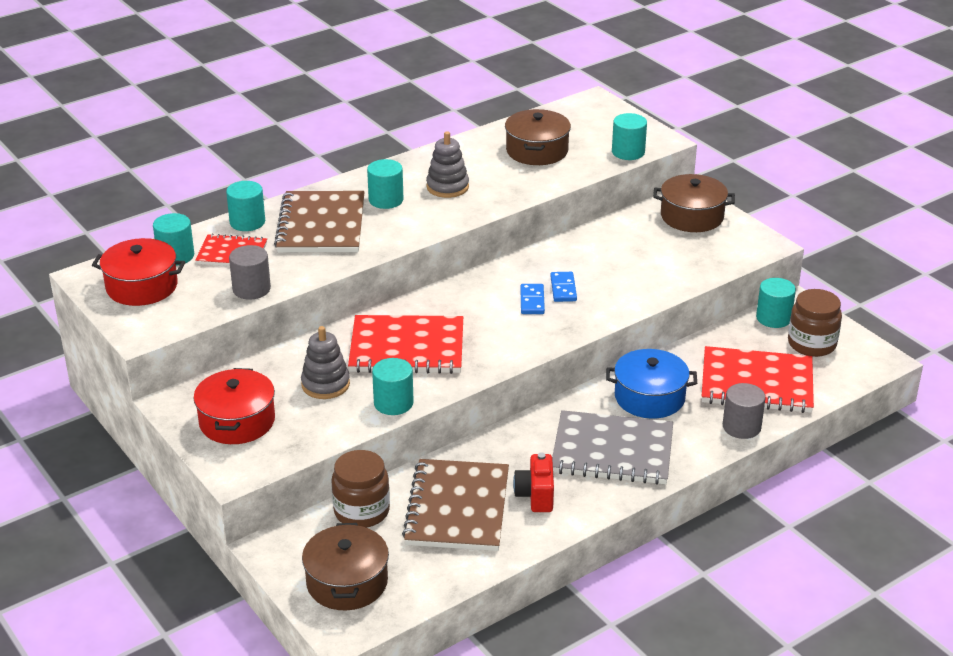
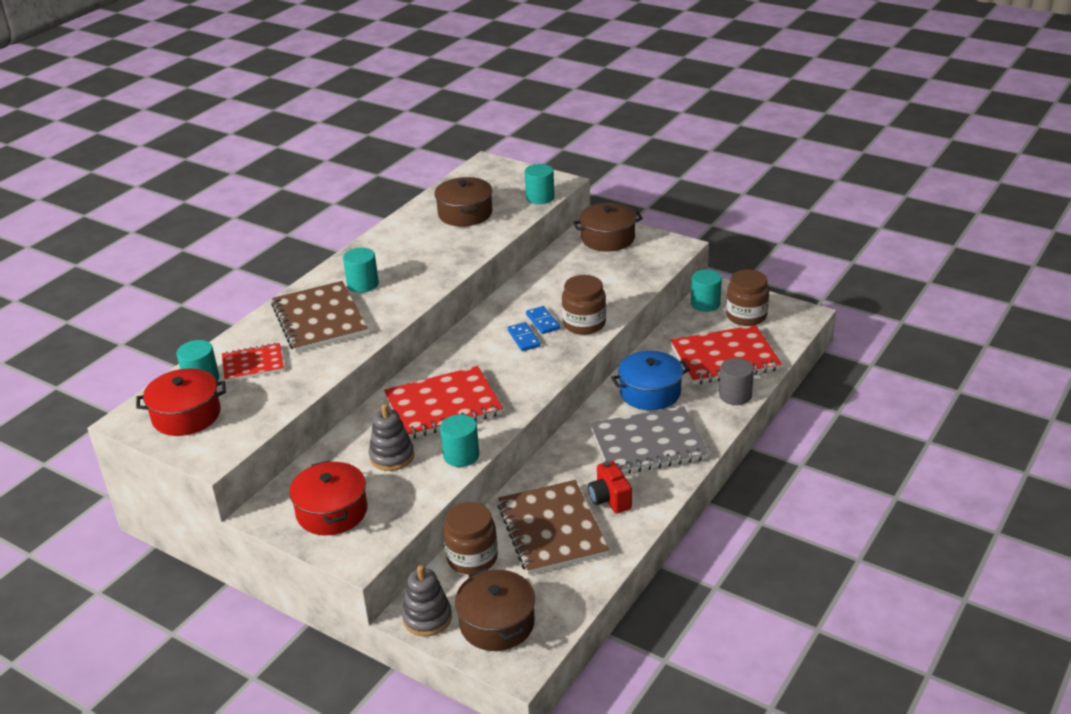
camera: 20 degrees left, 0 degrees up
turquoise cylinder [226,181,265,231] -> none
grey cylinder [229,245,271,300] -> none
grey stacking toy [426,131,469,198] -> grey stacking toy moved to [402,565,452,637]
none -> brown jar [562,275,606,335]

